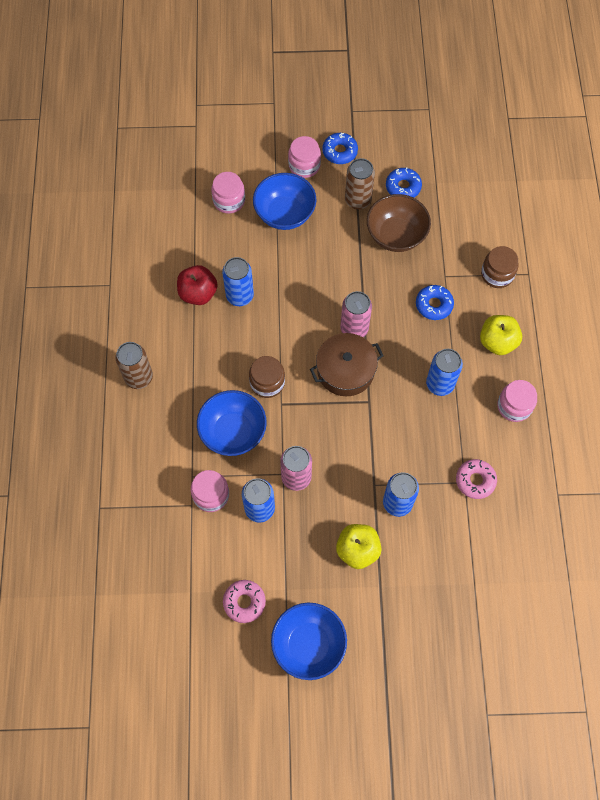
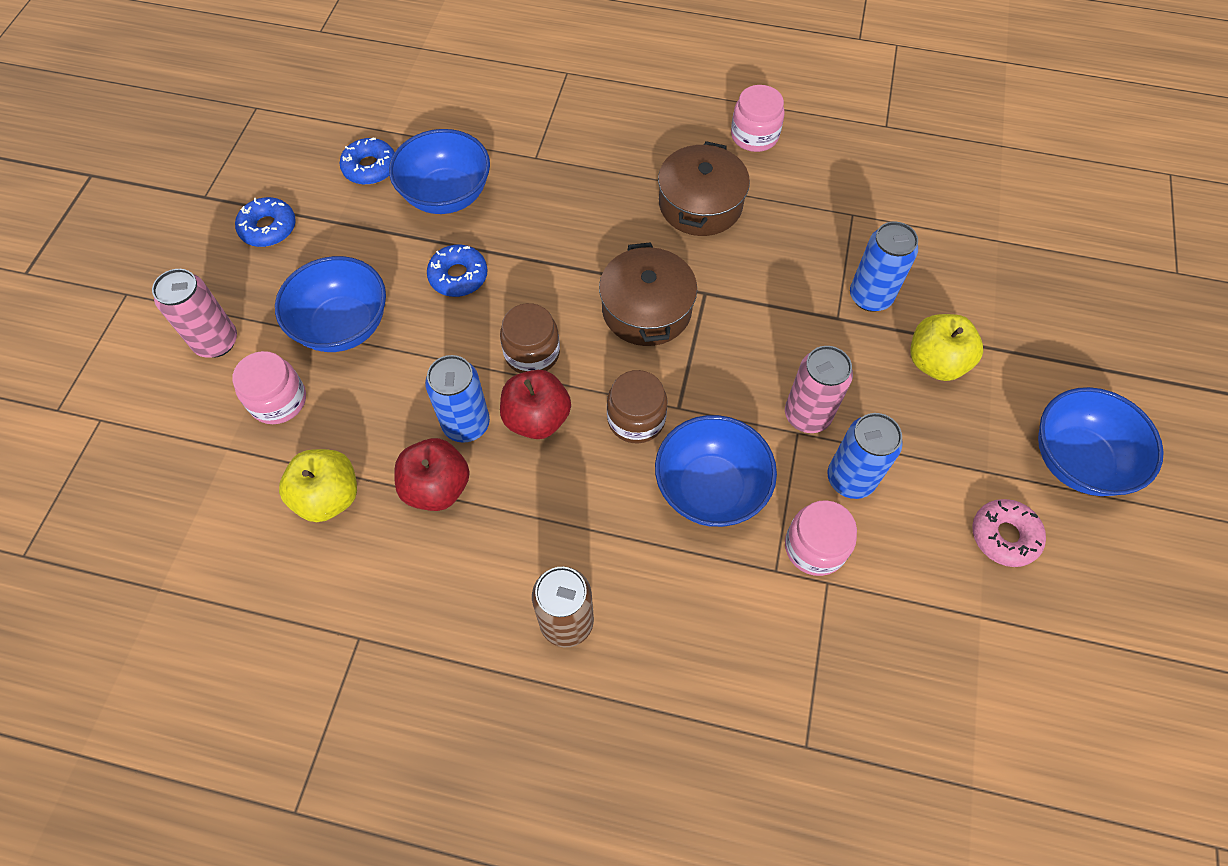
camera: 75 degrees left, 5 degrees down
pink jar [288,136,321,178] -> none
pink can [340,291,372,337] -> pink can moved to [152,269,237,358]
brown can [345,158,375,210] -> none
brown bowl [367,194,431,252] -> blue bowl [389,129,490,214]
blue donut [416,285,454,320] -> blue donut moved to [427,245,488,297]
blue can [426,349,463,396] -> brown pot [658,141,750,236]
pink donut [456,459,497,499] -> none
yellow apple [480,315,522,355] -> yellow apple moved to [279,449,357,522]
brown jar [481,246,519,288] -> brown jar moved to [500,303,560,373]
none -> red apple [500,370,571,439]

